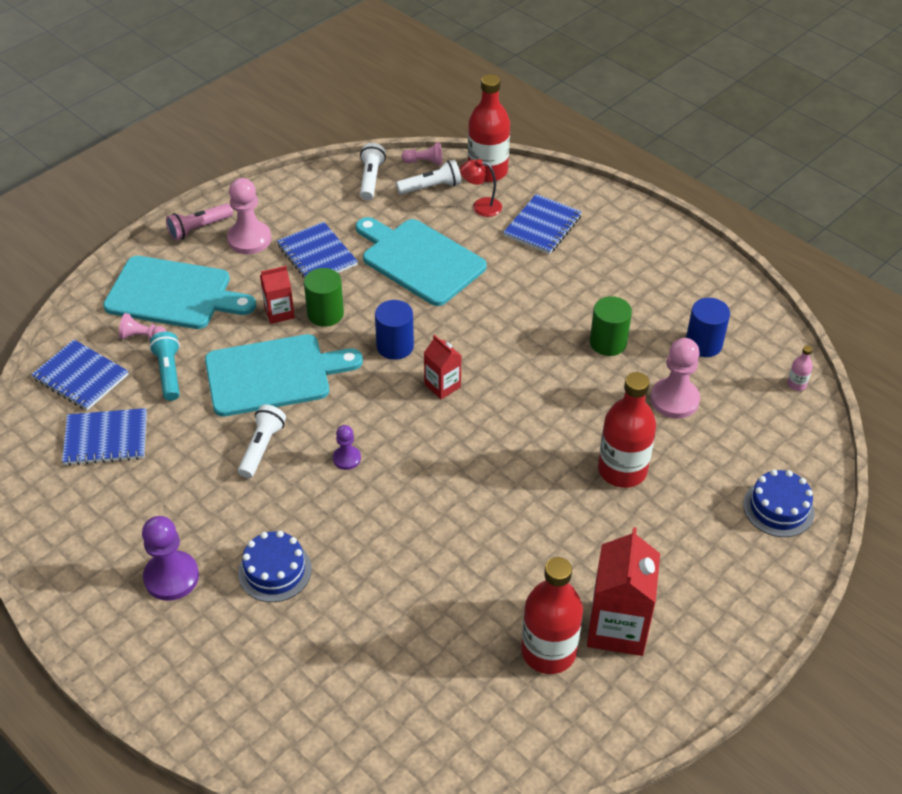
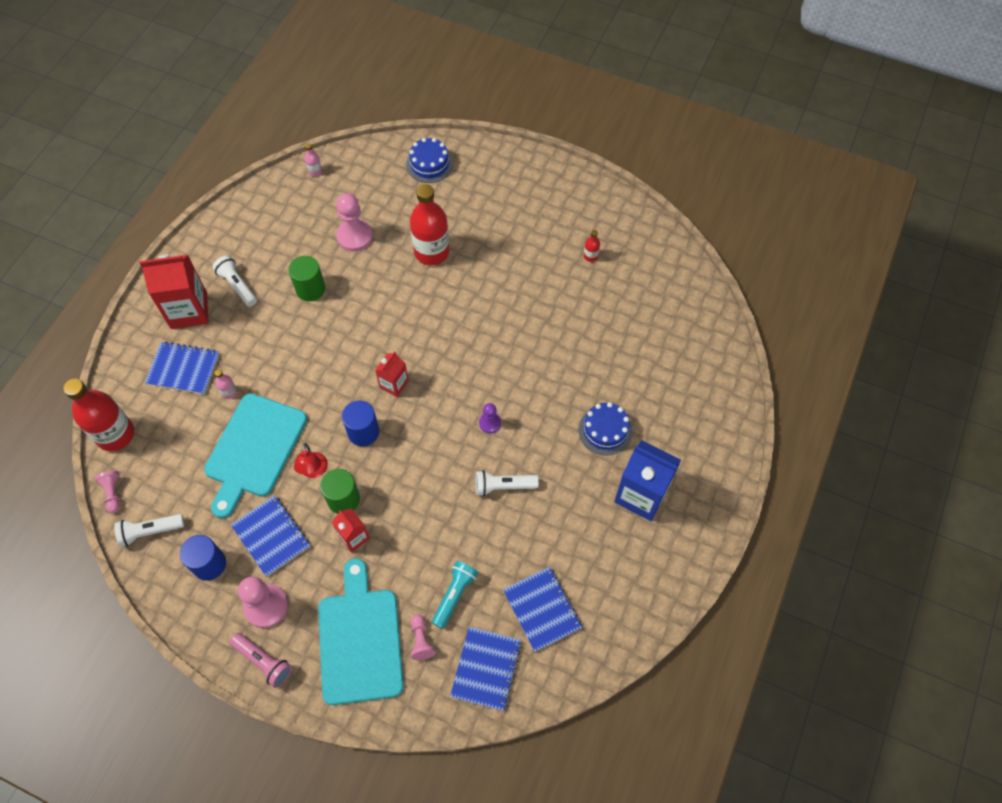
camera: 110 degrees left, 15 degrees up
purple pawn [142,516,199,601] -> blue carton [614,440,681,521]
turquoise flashlight [149,332,180,401] -> turquoise flashlight turned 150 degrees clockwise [432,561,478,629]
turquoise cutting board [205,334,363,417] -> none
blue notebook [277,222,358,278] -> blue notebook turned 75 degrees counterclockwise [231,495,310,577]
white flashlight [396,160,461,195] -> white flashlight moved to [212,255,257,307]
red lamp [460,159,502,217] -> red lamp moved to [294,443,328,478]
red bottle [521,557,583,674] -> red bottle [584,230,600,262], size x0.41
red carton [587,527,660,656] -> red carton moved to [140,254,209,329]
blue cylinder [686,298,730,357] -> blue cylinder moved to [180,535,226,581]
none -> pink bottle [215,369,237,399]

